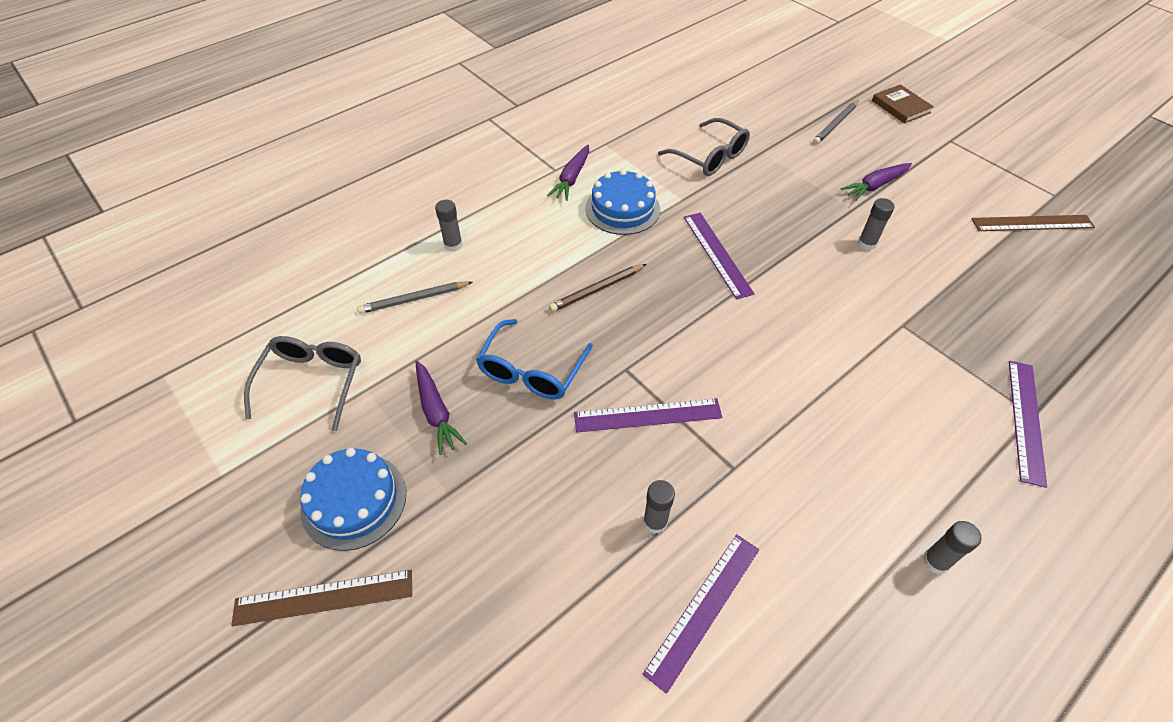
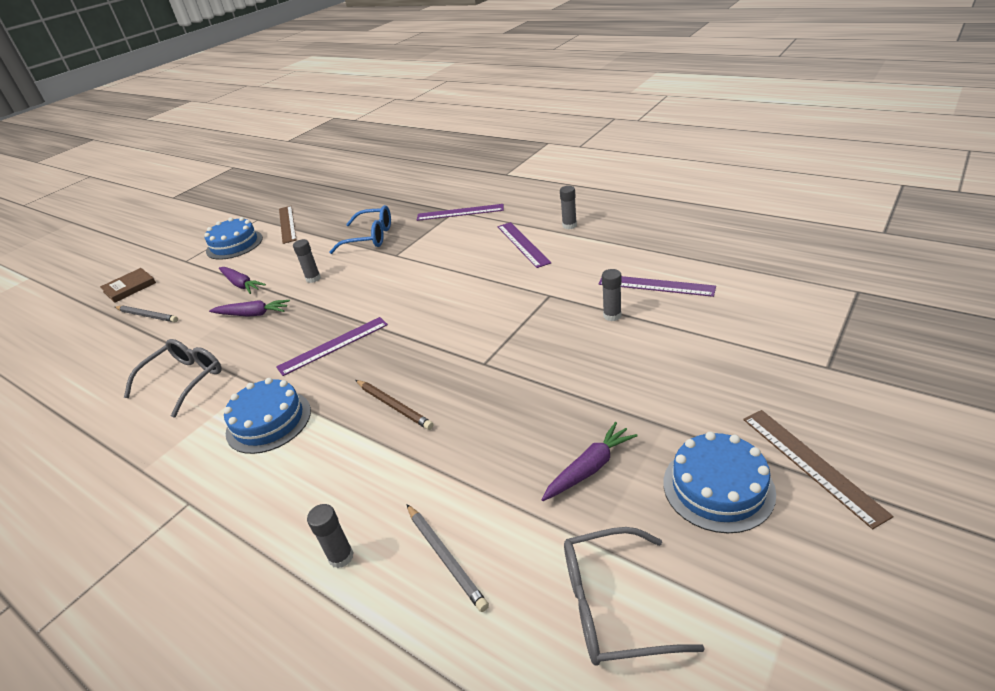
camera: 100 degrees left, 15 degrees down
blue glasses [476,319,593,399] -> blue glasses moved to [330,205,391,254]
purple carrot [547,145,589,201] -> purple carrot moved to [209,300,290,316]
purple ruler [574,398,722,432] -> purple ruler moved to [498,222,551,268]
none -> blue cake [204,217,263,260]

